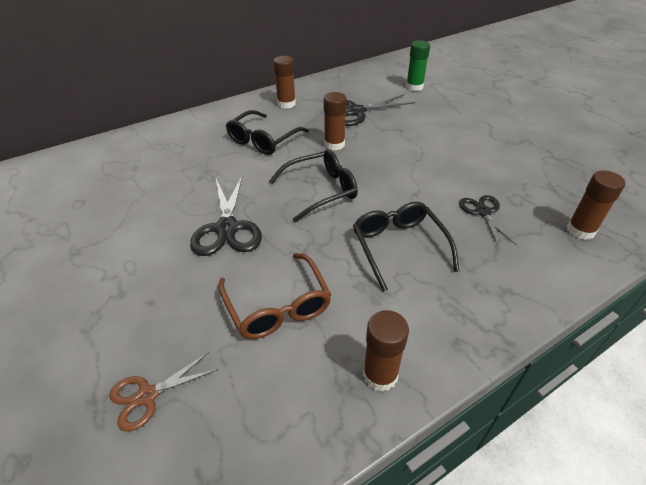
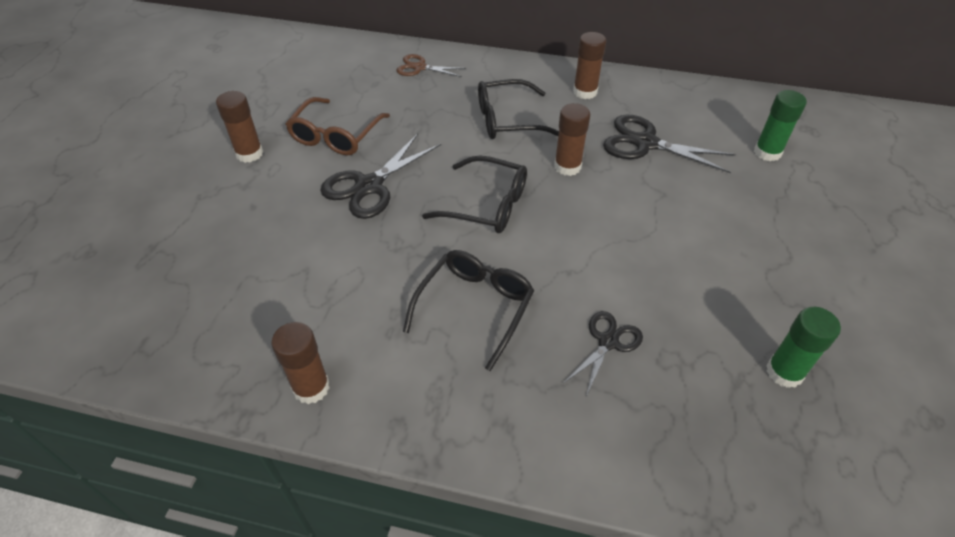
camera: 45 degrees right, 5 degrees up
brown scissors [109,351,219,432] -> brown scissors moved to [396,54,466,77]
brown glasses [218,253,331,339] -> brown glasses moved to [286,97,390,156]
brown glue stick [567,170,625,240] -> brown glue stick moved to [216,91,263,163]
none -> green glue stick [766,307,841,388]

